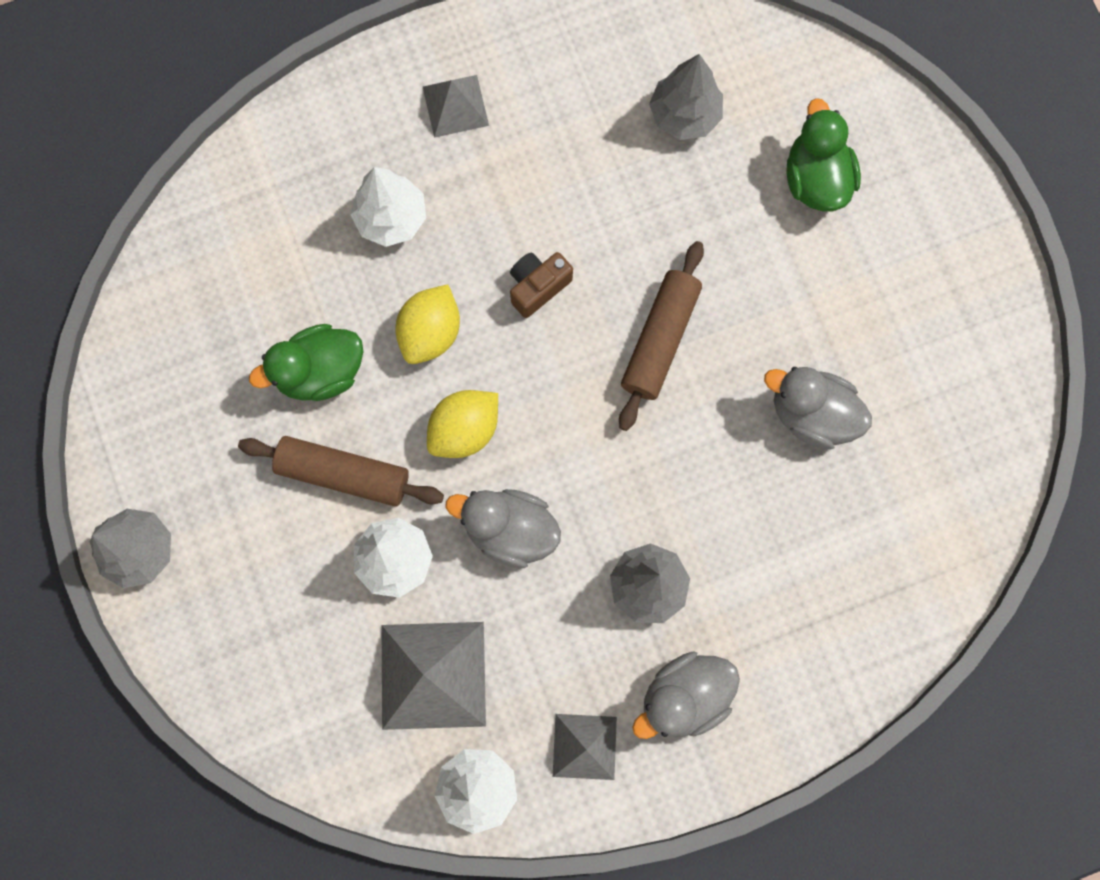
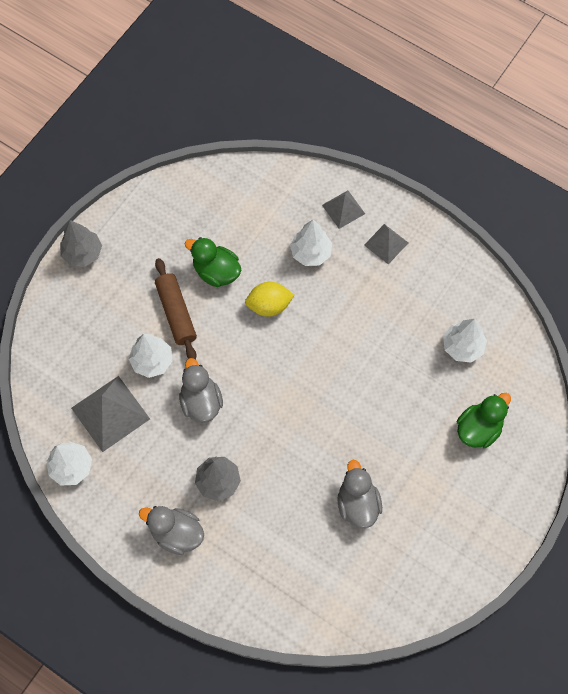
camera: 55 degrees right, 10 degrees down
yellow lemon [427,390,498,458] -> none
brown camera [510,252,573,318] -> none
grey pyramid [553,714,617,780] -> grey pyramid moved to [322,191,365,229]
brown rolling pin [619,241,704,431] -> none
grey tree [649,54,723,140] -> white tree [443,319,487,363]

